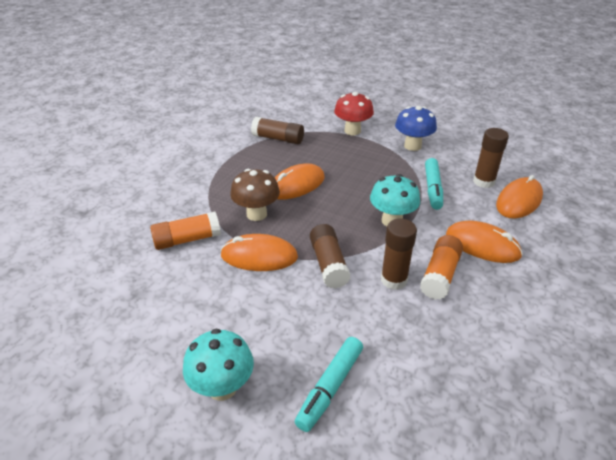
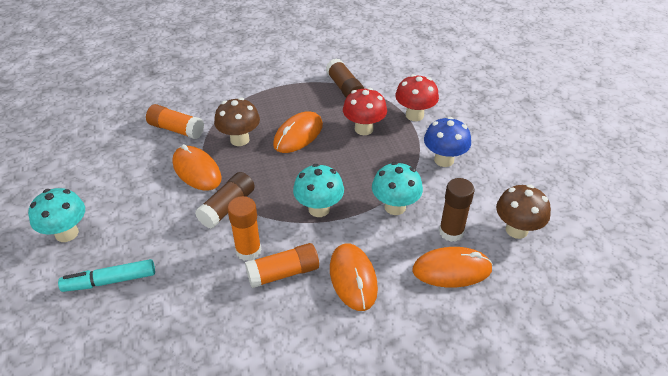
camera: 45 degrees right, 5 degrees up
orange mouse [274,163,325,200] -> orange mouse turned 60 degrees counterclockwise [273,112,323,153]
brown glue stick [381,218,417,290] -> orange glue stick [228,196,261,261]
turquoise marker [425,158,443,210] -> turquoise mushroom [372,162,423,215]
none -> red mushroom [343,88,387,135]
none -> brown mushroom [496,184,551,239]

